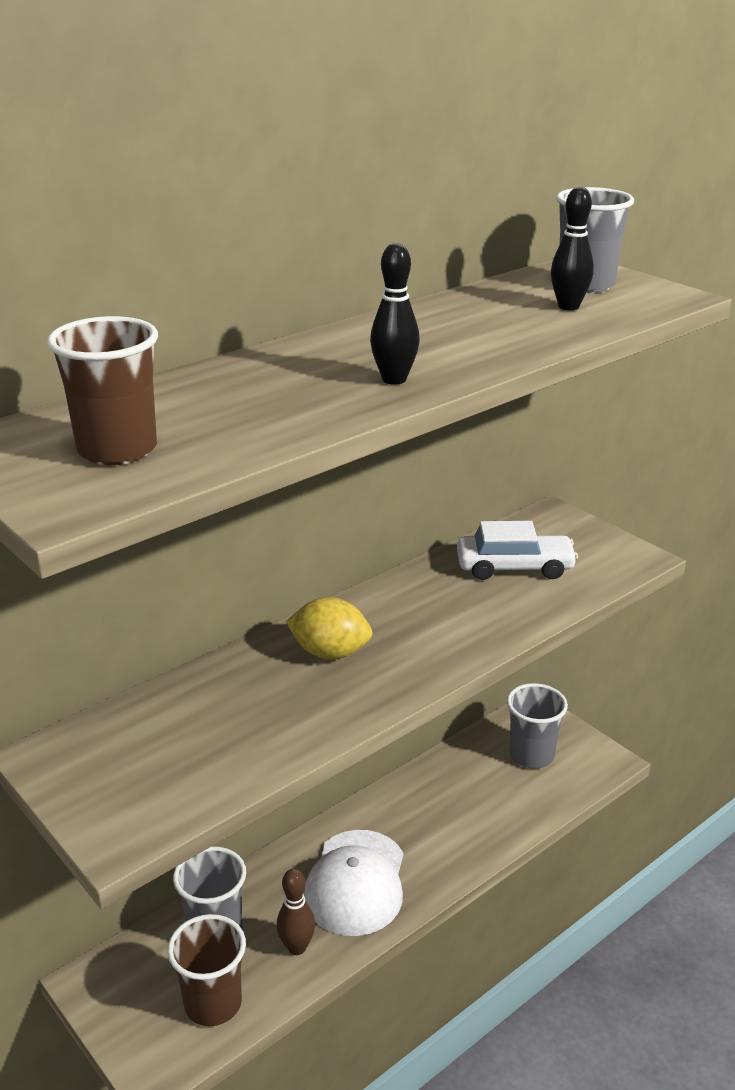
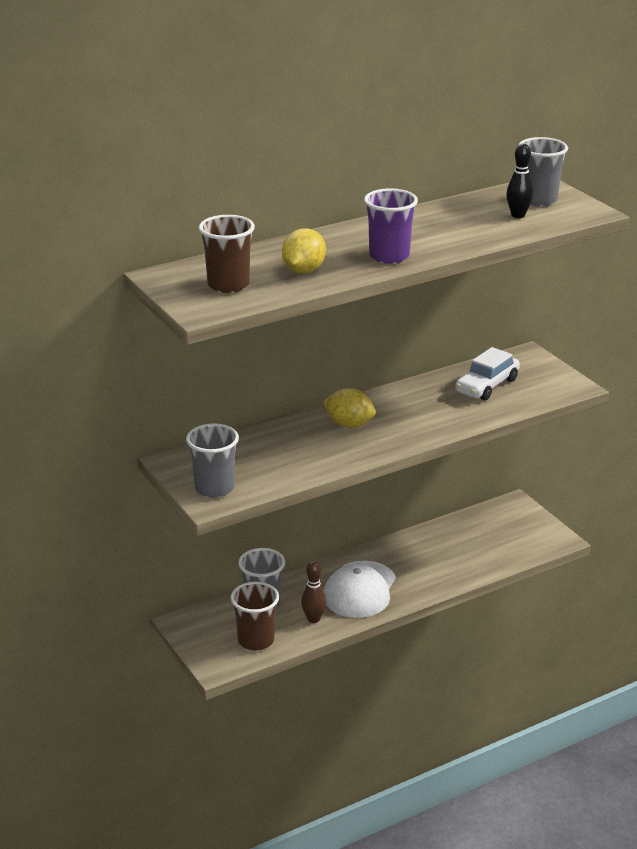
camera: 10 degrees right, 0 degrees up
black bowling pin [370,243,420,385] -> purple cup [364,188,418,264]
white car [457,521,578,580] -> white car turned 120 degrees clockwise [455,347,520,400]
grey cup [507,683,568,769] -> grey cup moved to [186,423,239,498]
none -> yellow lemon [282,228,326,273]

